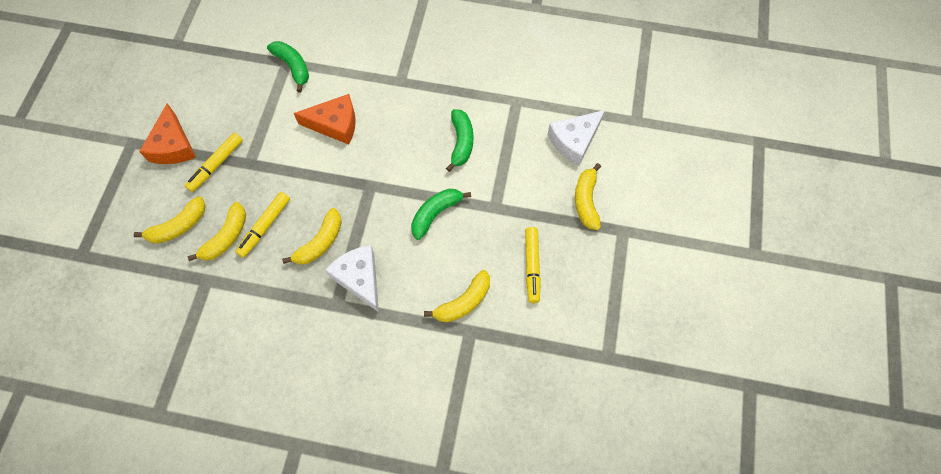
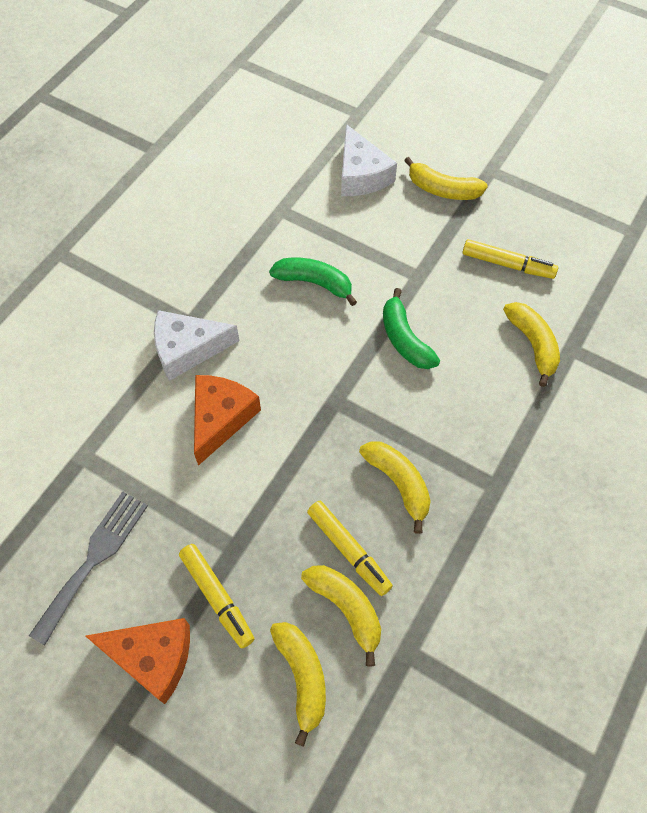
camera: 70 degrees left, 5 degrees down
green banana [267,41,309,92] -> none
white cheese [325,245,379,312] -> white cheese moved to [154,310,239,381]
none -> grey fork [29,491,148,645]

